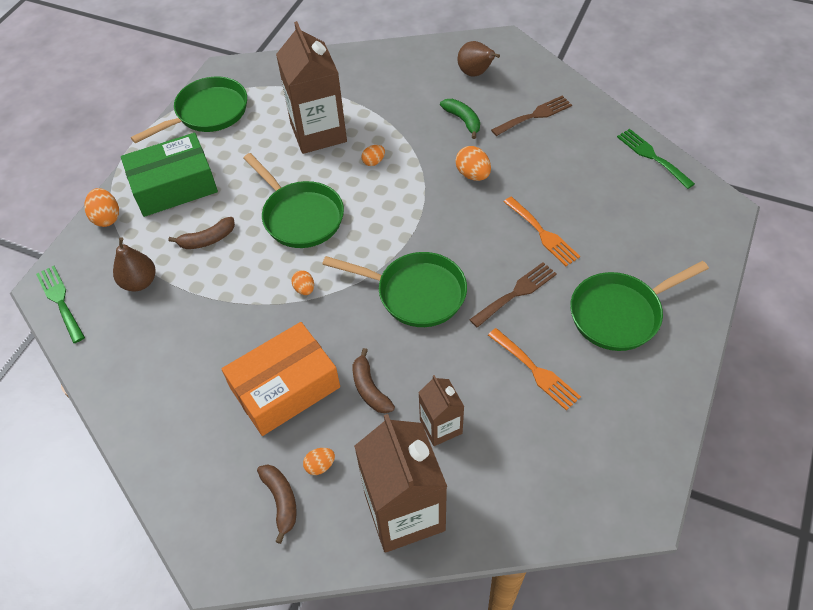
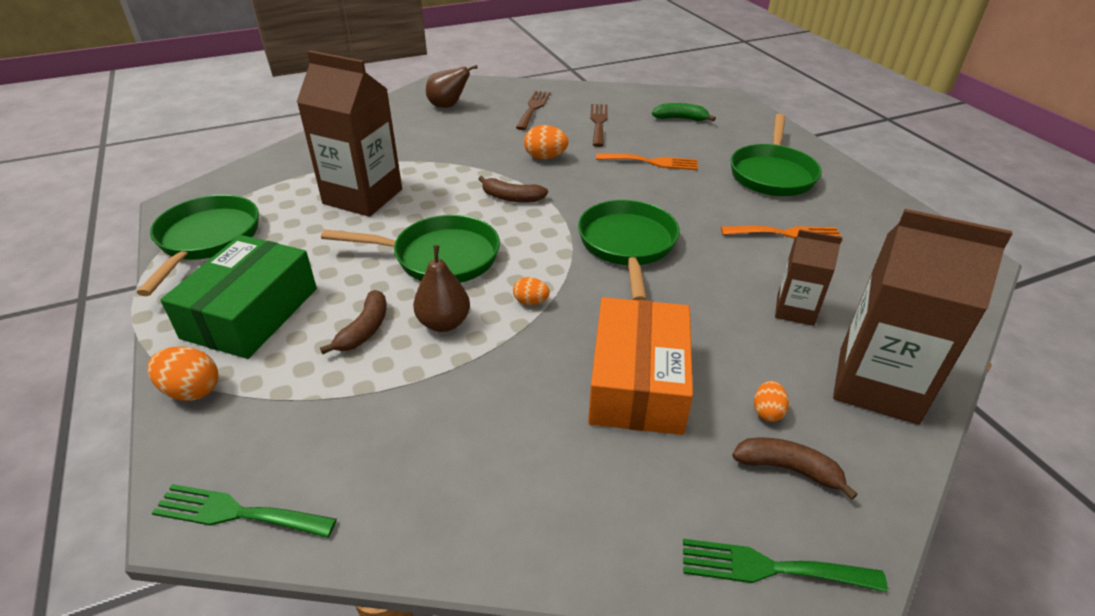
camera: 50 degrees left, 15 degrees down
brown pear [113,237,155,291] -> brown pear moved to [413,245,470,332]
green pan [322,252,467,327] -> green pan turned 60 degrees counterclockwise [578,200,680,300]
brown banana [353,348,395,413] -> brown banana moved to [478,176,548,203]
orange egg [361,145,385,166] -> none
green banana [440,99,480,139] -> green banana moved to [652,103,716,121]
brown fork [469,262,557,328] -> brown fork moved to [590,104,608,147]
green fork [617,129,695,189] -> green fork moved to [683,539,888,592]

